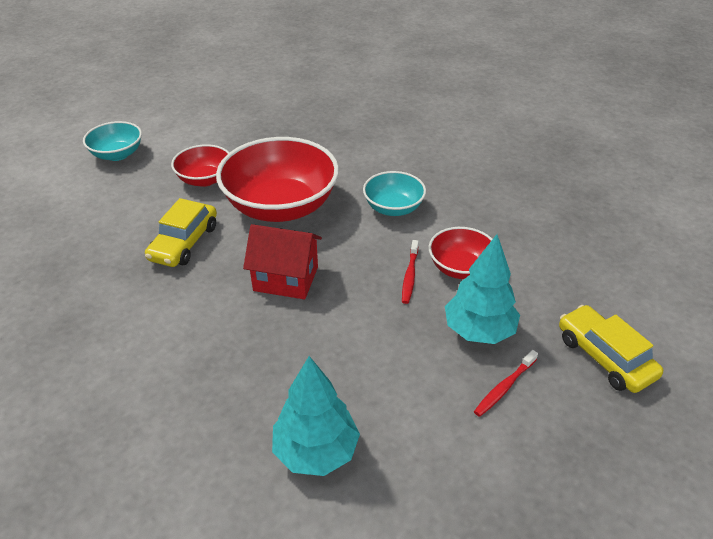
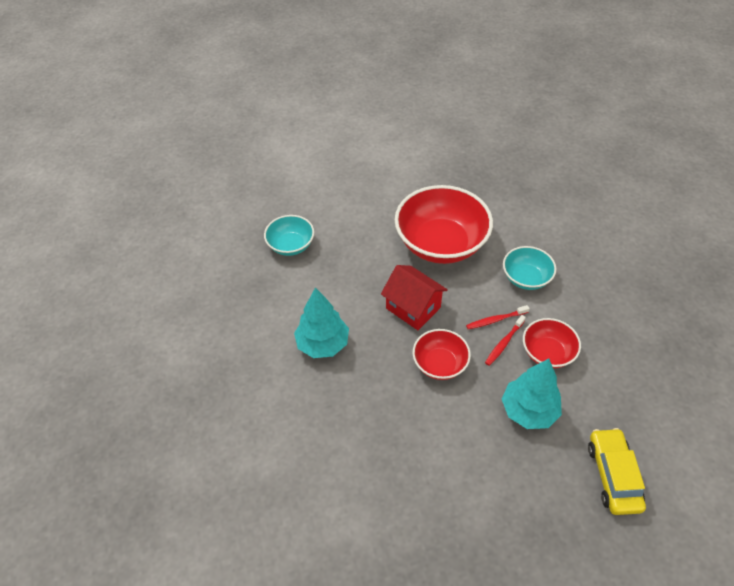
camera: 30 degrees right, 10 degrees up
turquoise bowl [83,121,142,161] -> turquoise bowl moved to [264,215,314,256]
yellow car [145,198,217,267] -> none
red bowl [171,144,229,187] -> red bowl moved to [413,329,471,380]
turquoise tree [272,356,360,476] -> turquoise tree moved to [294,287,349,358]
red toothbrush [474,350,538,417] -> red toothbrush moved to [466,305,530,329]

